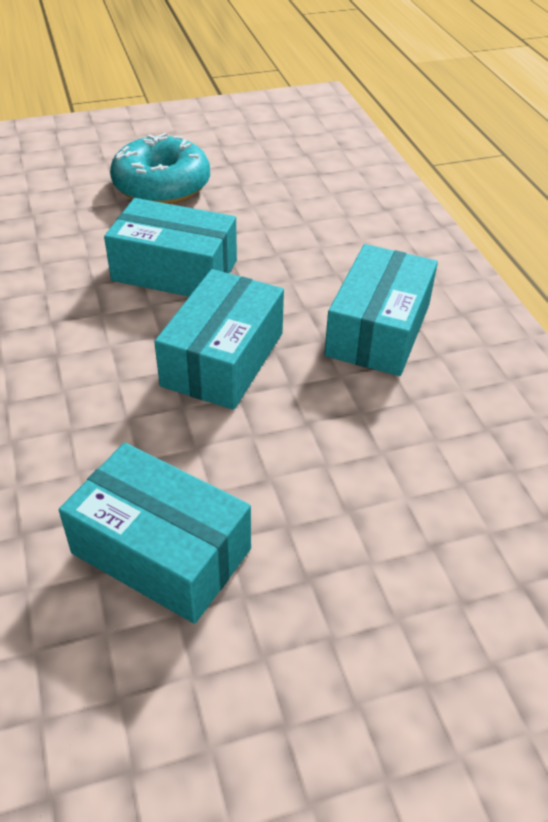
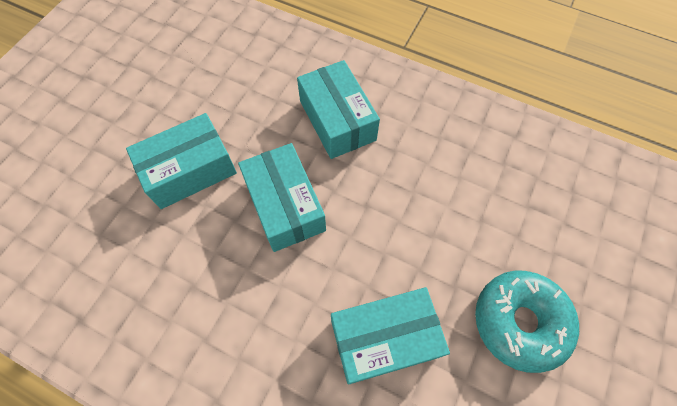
camera: 45 degrees left, 20 degrees up
turquoise donut [110,133,210,204] -> turquoise donut moved to [475,271,579,373]

